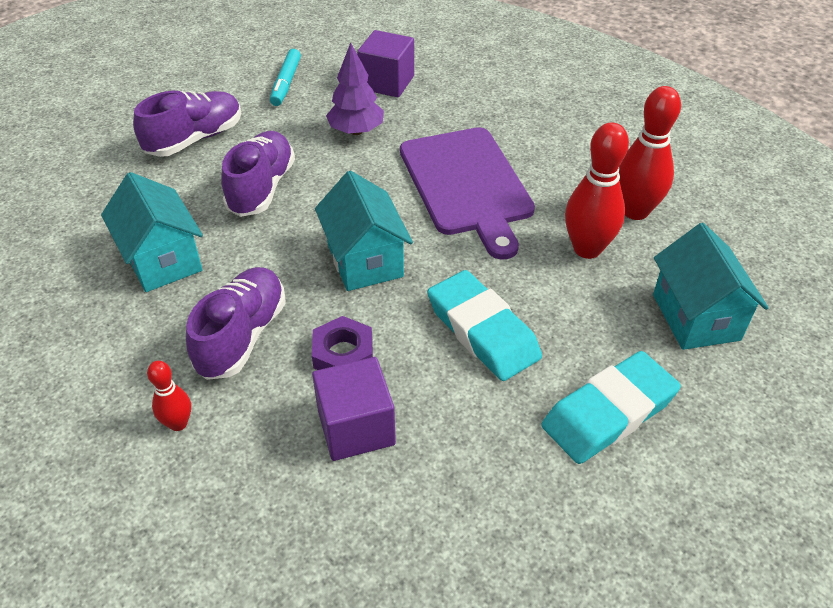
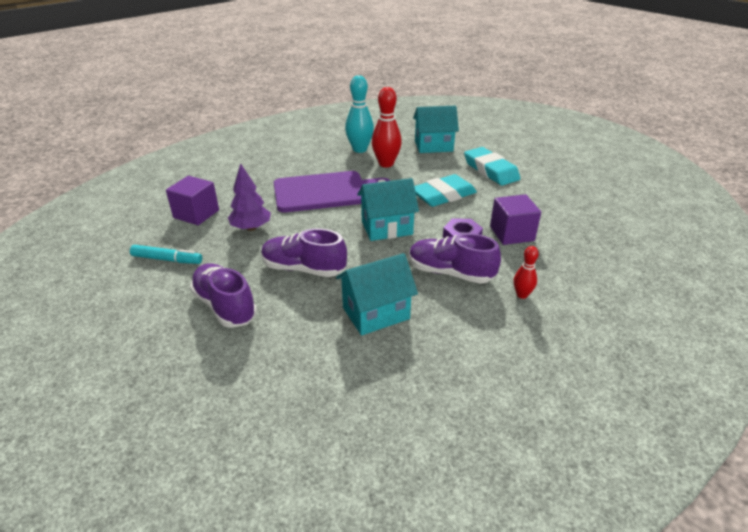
camera: 85 degrees left, 10 degrees down
red bowling pin [619,86,681,220] -> turquoise bowling pin [345,75,374,153]

